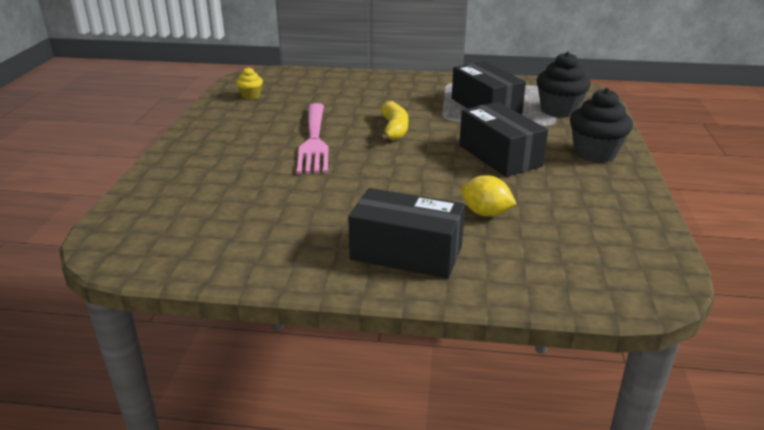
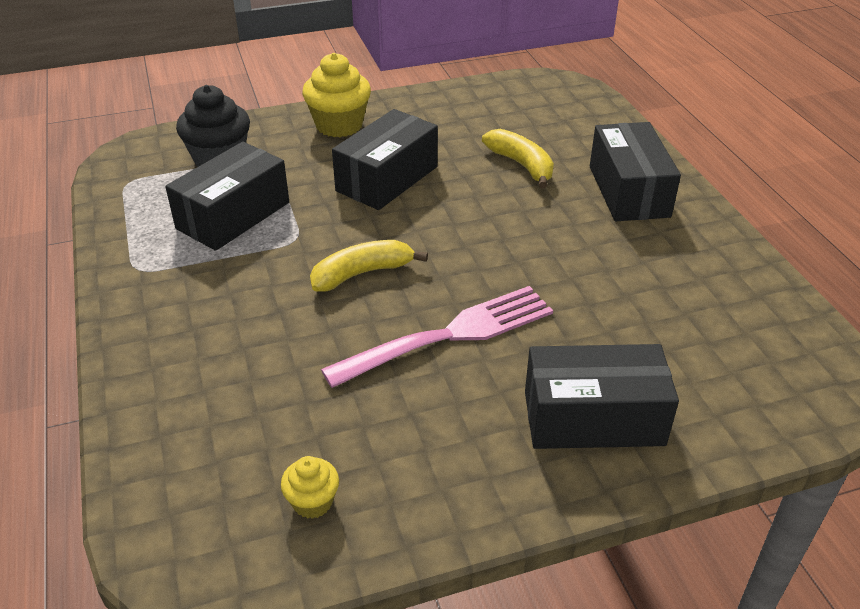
camera: 115 degrees left, 10 degrees up
yellow lemon [461,175,516,217] -> yellow banana [482,129,554,188]
black cupcake [570,88,633,163] -> yellow cupcake [302,53,371,137]
none -> black box [525,344,679,449]

